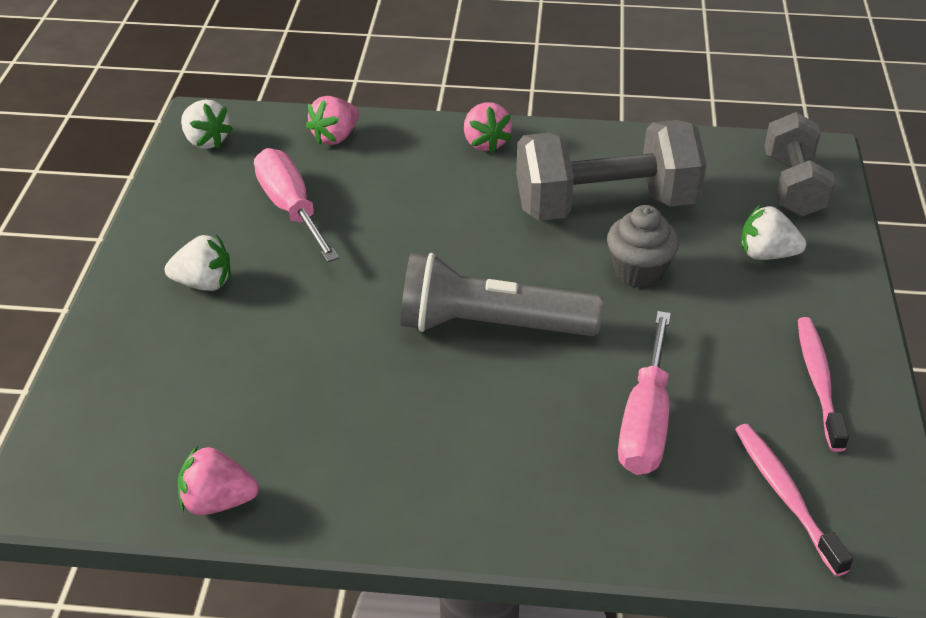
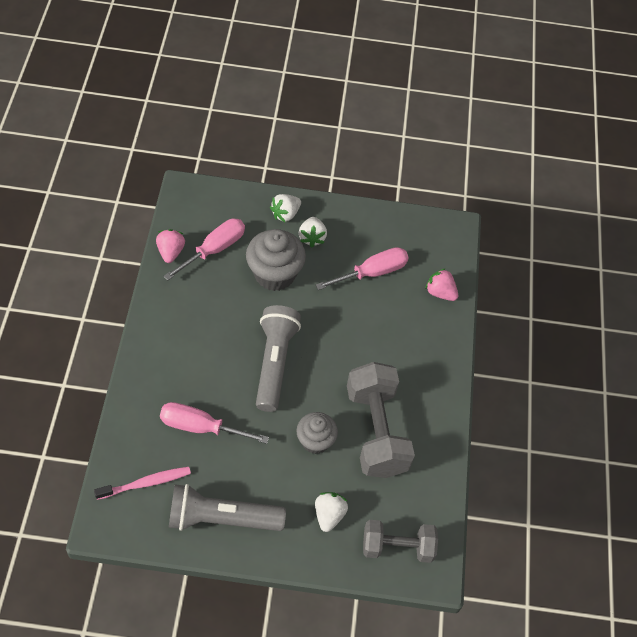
camera: 85 degrees right, 15 degrees up
white strawberry [181,100,233,149] -> white strawberry moved to [270,194,301,222]
pink strawberry [464,102,512,154] -> none
pink toothbrush [798,317,849,452] -> grey flashlight [169,484,286,531]
none -> pink screwdriver [163,218,245,281]
none -> grey cupcake [246,229,306,291]

